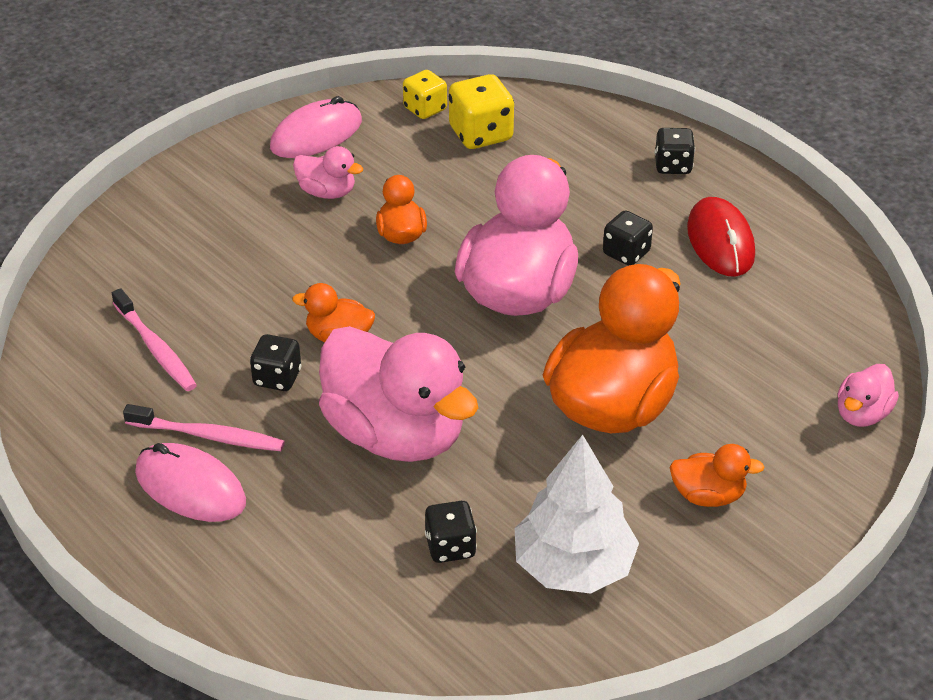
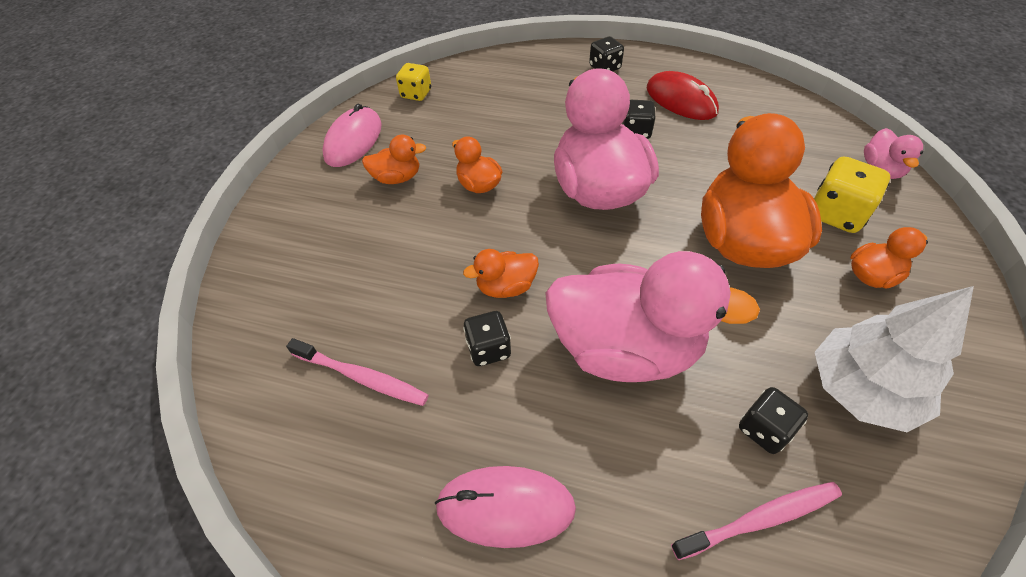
camera: 30 degrees left, 10 degrees up
pink toothbrush [123,404,285,451] -> pink toothbrush moved to [671,482,842,560]
pink duck [293,146,363,199] -> orange duck [362,135,427,184]
yellow dice [449,74,514,149] -> yellow dice moved to [814,156,890,233]

